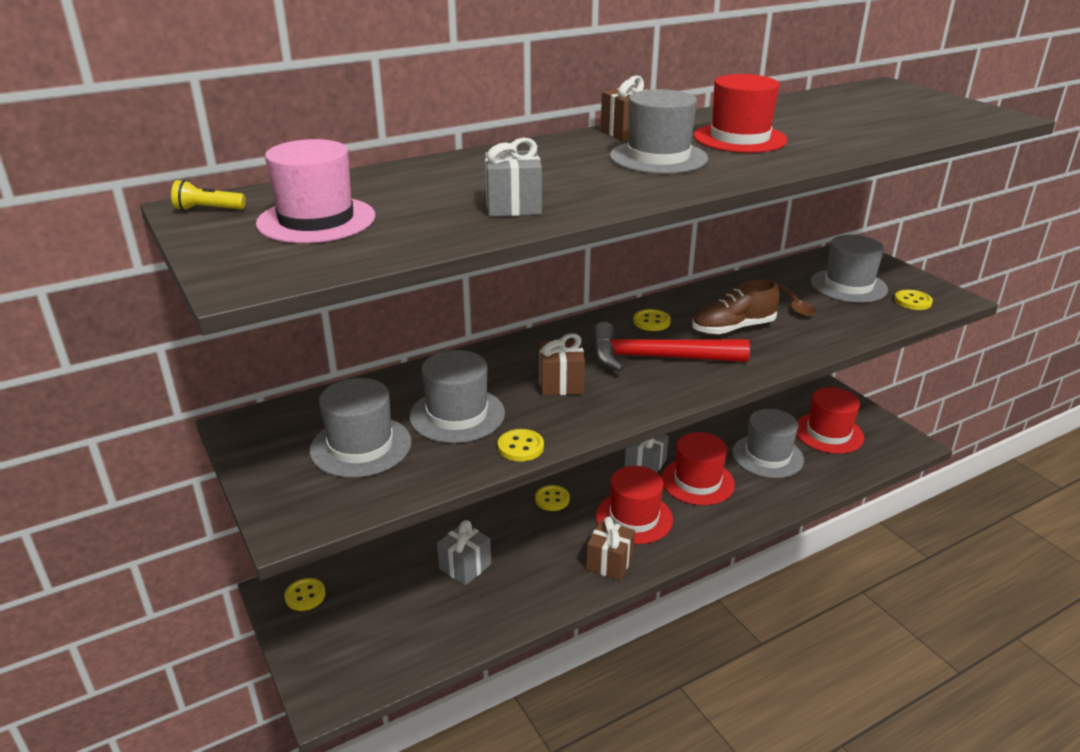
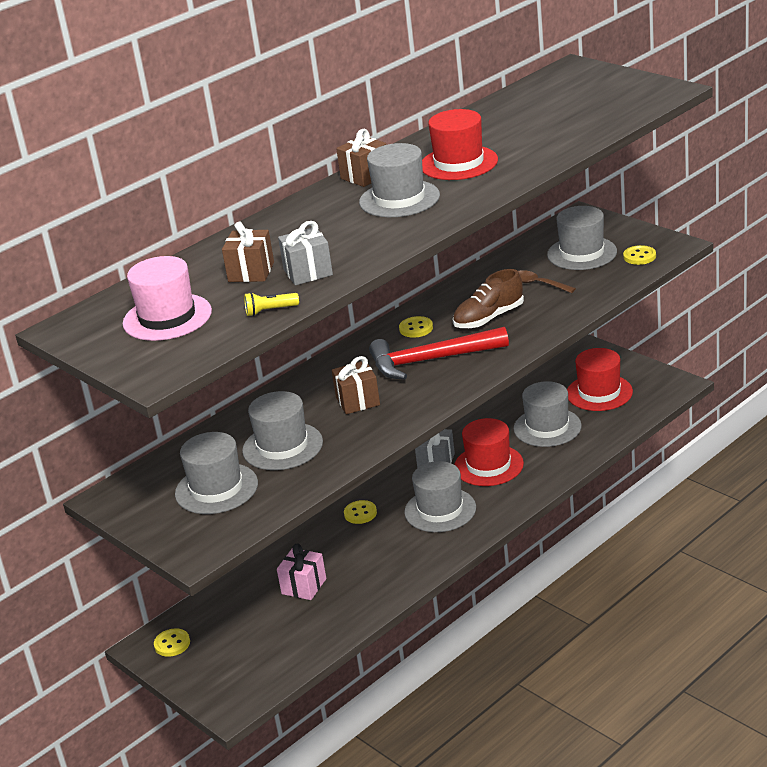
camera: 10 degrees left, 0 degrees up
yellow flashlight [171,180,246,211] -> yellow flashlight moved to [244,292,299,316]
grey gift [437,520,491,585] -> pink gift [277,543,326,600]
yellow button [498,429,544,462] -> none
brown gift [586,517,635,581] -> brown gift moved to [222,222,274,282]
red hat [596,466,673,544] -> grey hat [404,461,476,532]
brown spoon [777,283,816,317] -> brown spoon turned 150 degrees clockwise [518,270,576,293]

